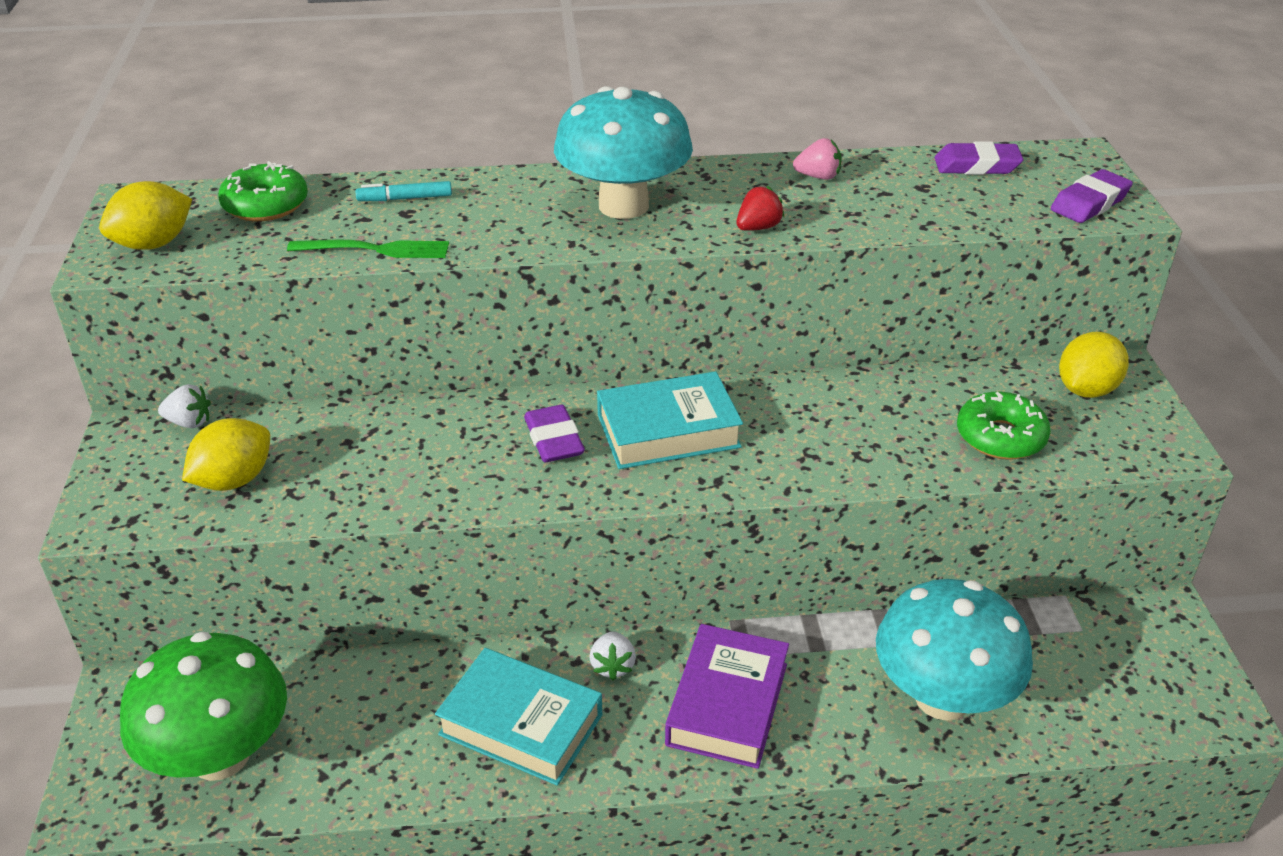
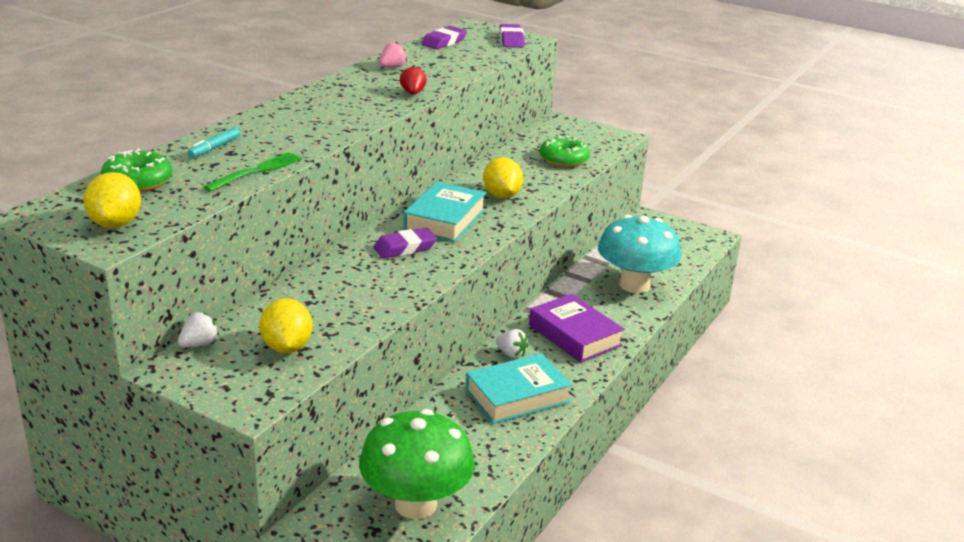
camera: 55 degrees left, 10 degrees down
purple eraser [524,405,585,462] -> purple eraser turned 45 degrees counterclockwise [373,228,437,258]
turquoise mushroom [554,86,693,219] -> none
yellow lemon [1059,332,1129,398] -> yellow lemon moved to [483,157,523,198]

